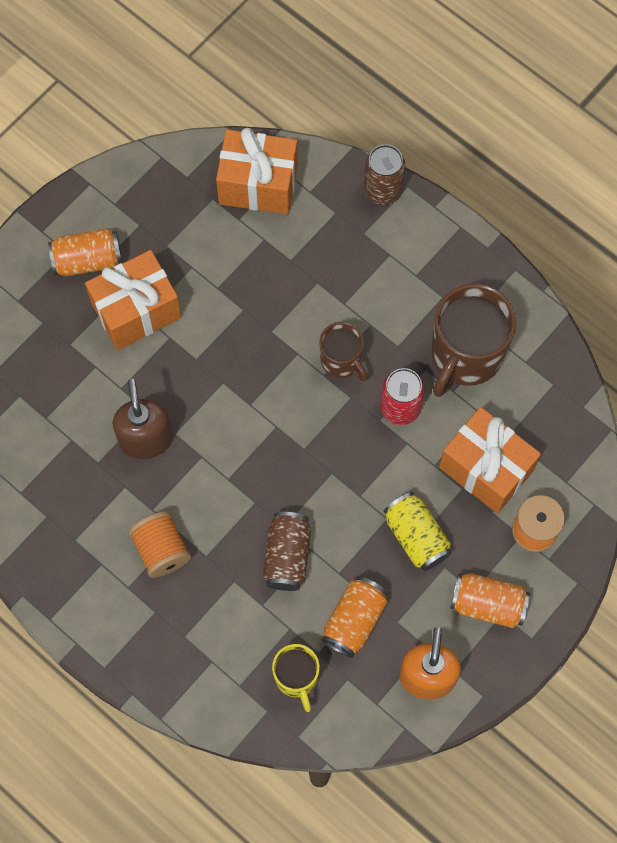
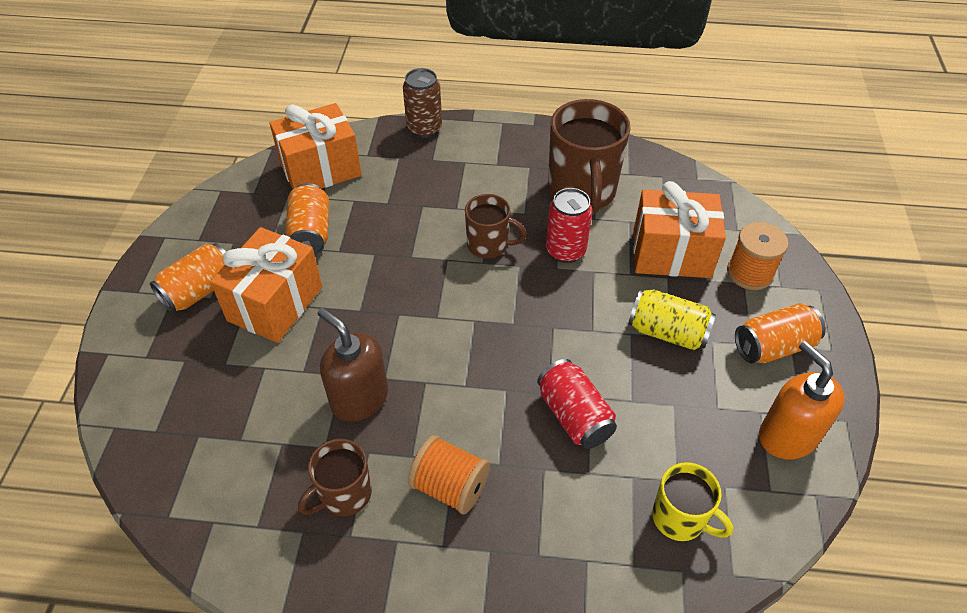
camera: 35 degrees left, 20 degrees down
brown can [263,512,311,591] -> red can [537,359,617,449]
orange can [322,576,387,658] -> orange can moved to [285,183,329,255]
none -> brown mug [298,439,372,516]

